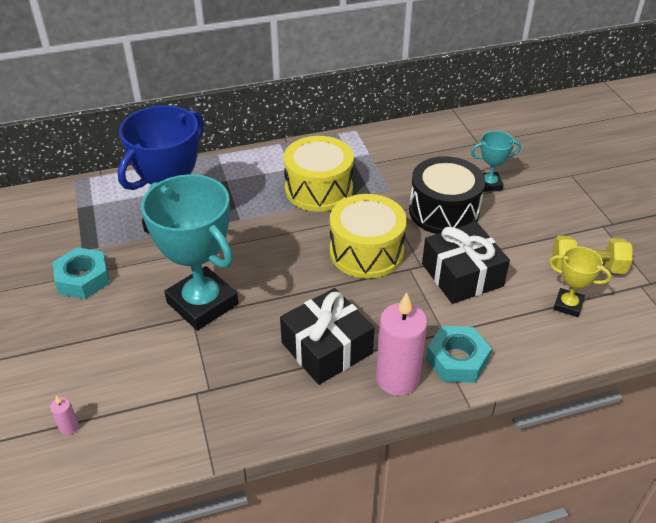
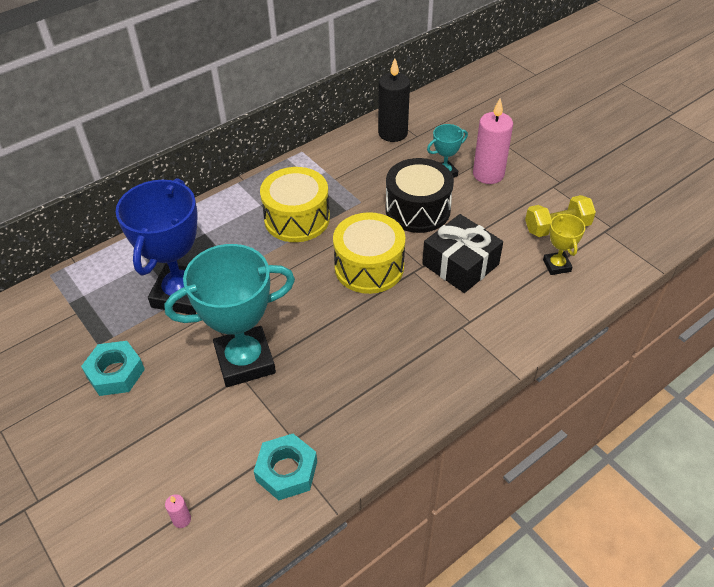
camera: 20 degrees left, 5 degrees up
turquoise trophy [141,174,238,330] -> turquoise trophy turned 45 degrees counterclockwise [164,244,295,387]
black gift [280,288,374,385] -> none
pink candle [376,292,428,396] -> pink candle moved to [473,99,513,184]
turquoise nut [426,326,492,383] -> turquoise nut moved to [254,434,317,500]
yellow trophy [549,247,611,317] -> yellow trophy turned 75 degrees clockwise [543,213,585,275]
none -> black candle [378,58,410,142]

